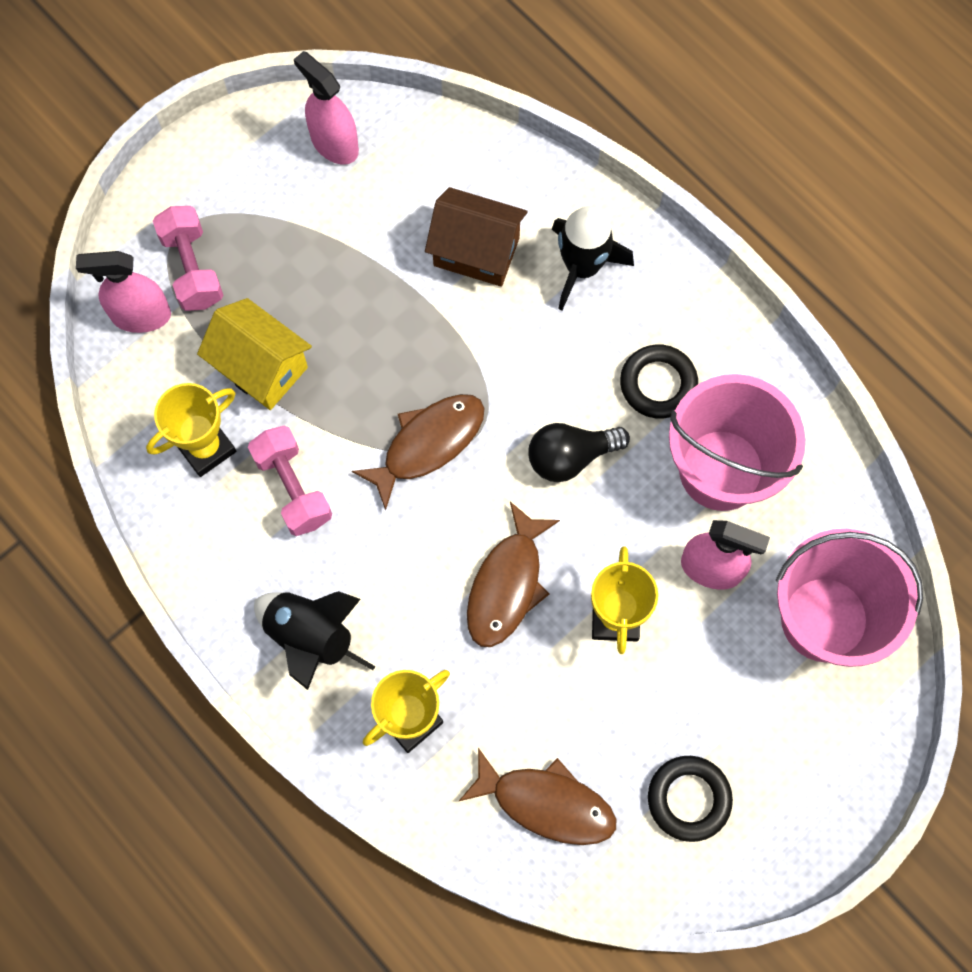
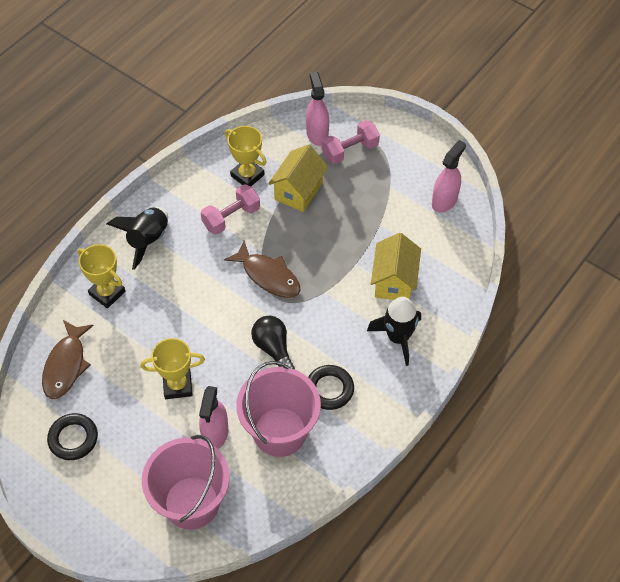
camera: 80 degrees right, 15 degrees down
brown house [425,187,527,287] -> yellow house [371,233,421,300]
brown fish [467,502,560,647] -> none

